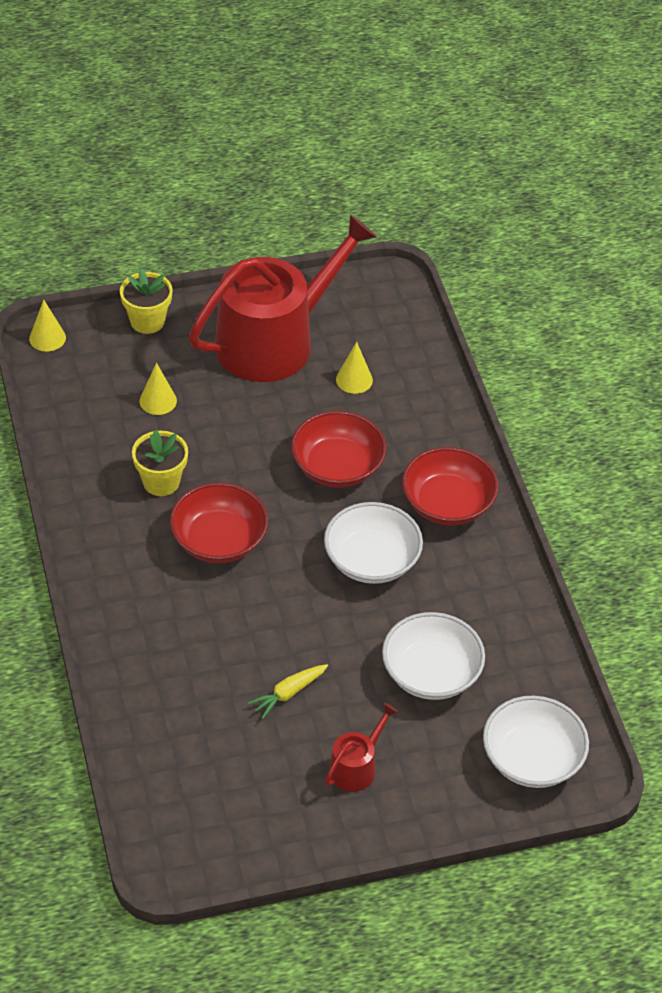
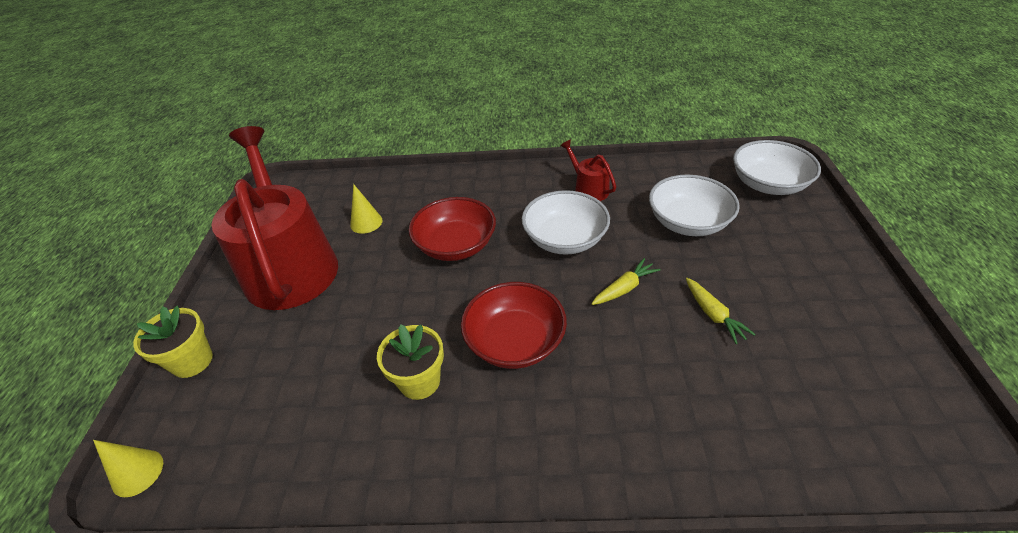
camera: 70 degrees left, 5 degrees down
yellow cone [139,363,177,415] -> none
red watering can [325,703,398,792] -> red watering can moved to [560,140,616,201]
red bowl [402,447,498,526] -> none
none -> yellow carrot [591,258,661,305]

